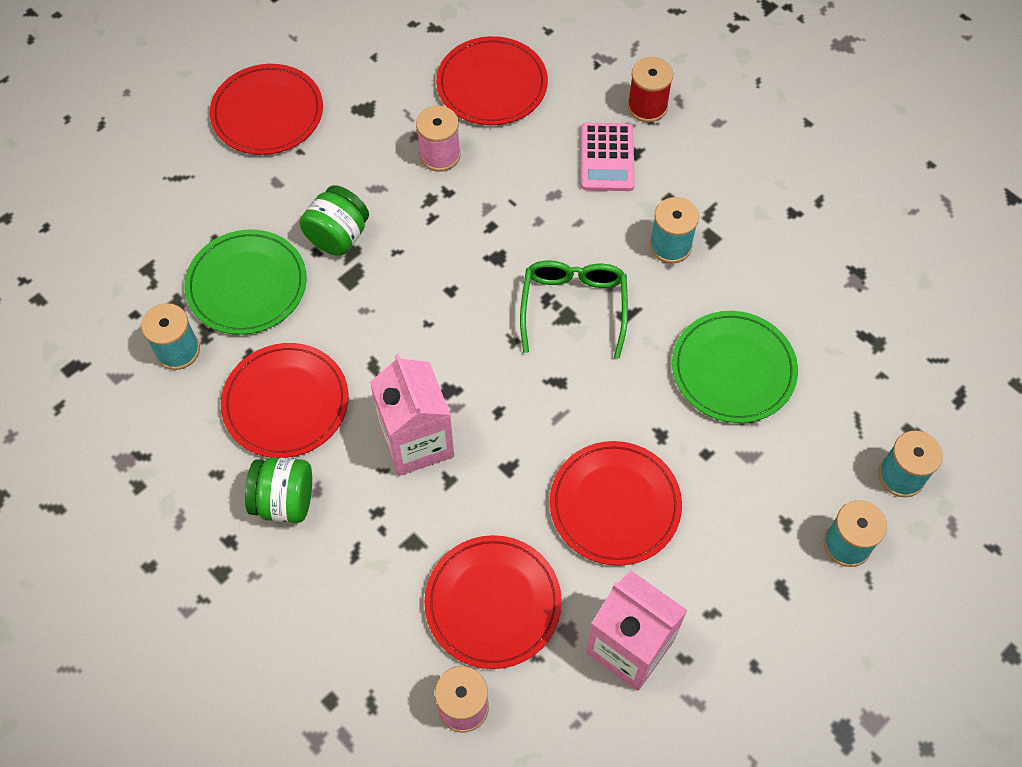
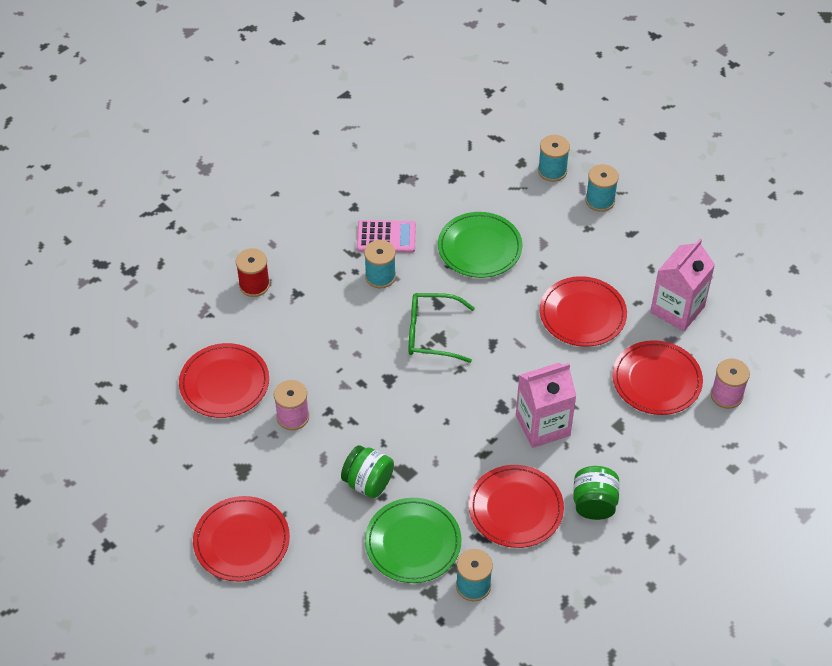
camera: 90 degrees left, 10 degrees down
pink calculator [581,123,634,191] -> pink calculator moved to [357,220,416,253]

